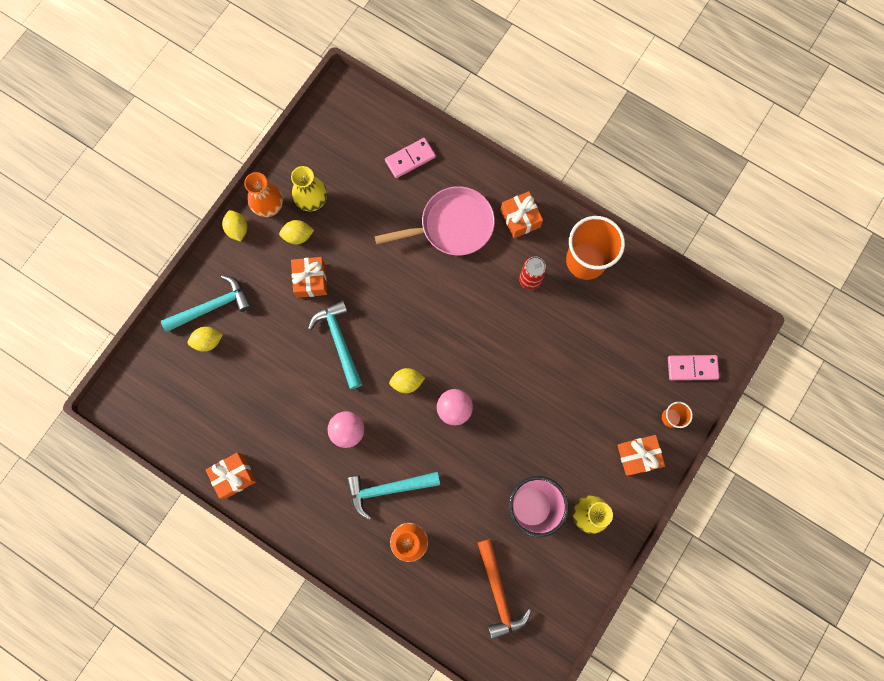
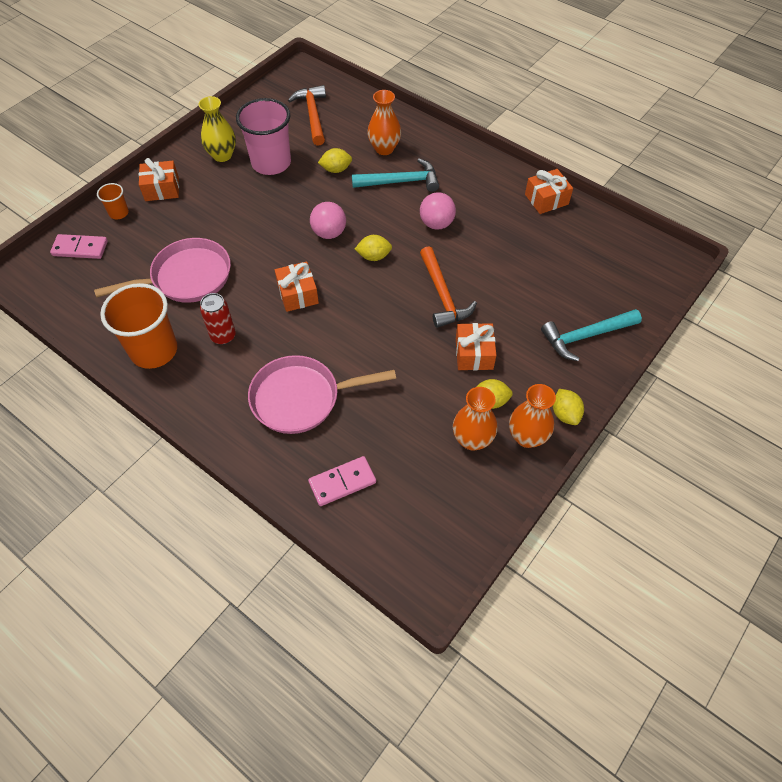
camera: 175 degrees left, 20 degrees down
yellow lemon [187,327,223,352] -> yellow lemon moved to [318,148,352,173]
yellow vase [291,166,327,211] -> orange vase [453,387,497,451]
turquoise hammer [308,300,363,389] -> orange hammer [420,246,477,328]
orange gift [500,191,543,238] -> orange gift moved to [275,261,319,312]
none -> pink pan [94,238,231,303]

